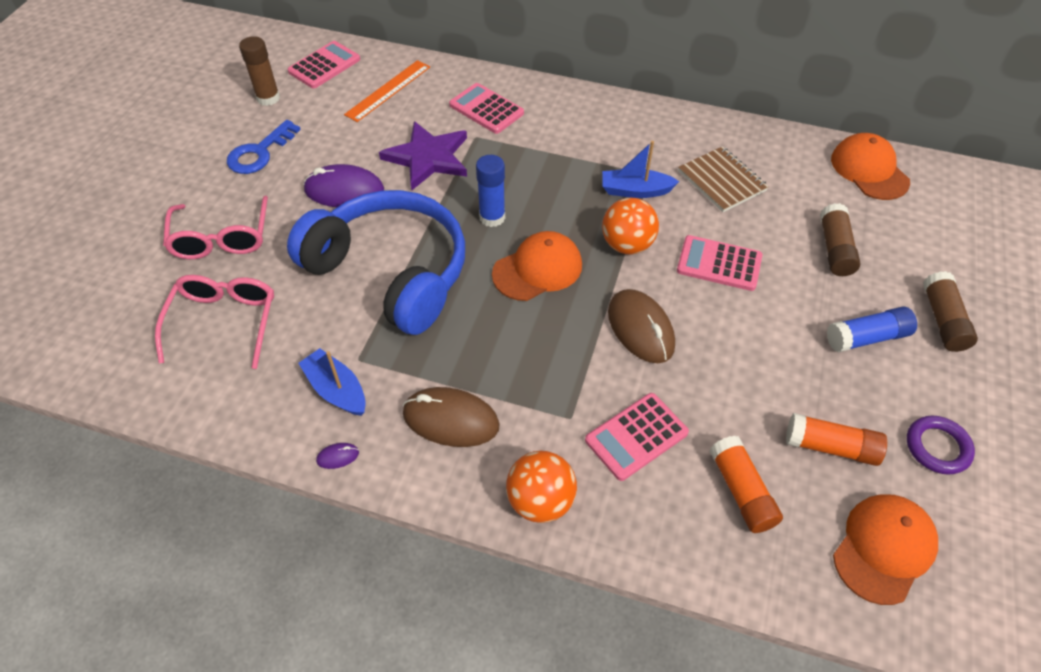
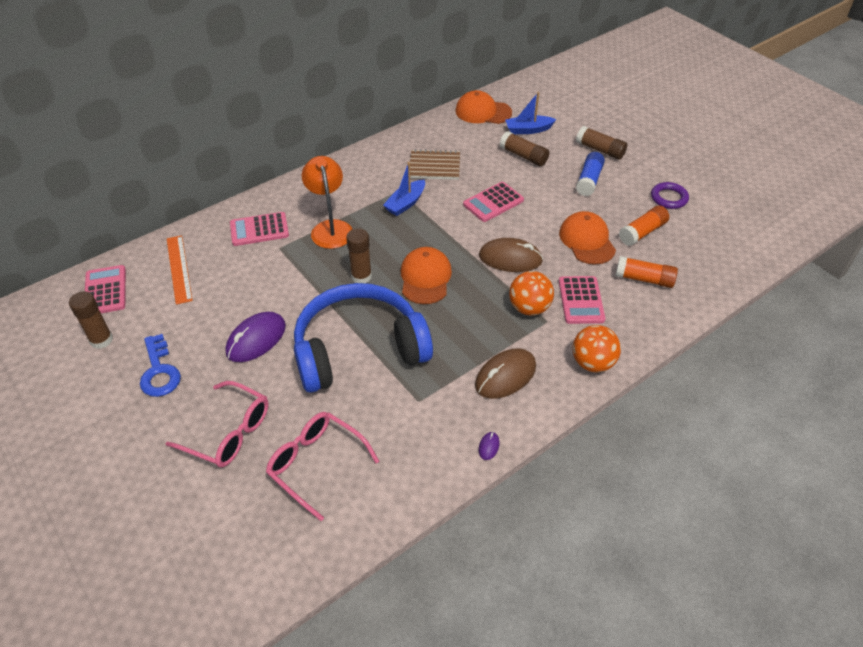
camera: 55 degrees left, 5 degrees down
blue boat [298,348,366,416] -> blue boat moved to [505,92,556,134]
purple star [379,121,467,190] -> none
blue glue stick [476,155,505,227] -> brown glue stick [346,228,372,283]
orange ball [602,198,659,255] -> orange ball moved to [509,271,554,316]
orange cap [833,494,938,605] -> orange cap moved to [559,211,616,264]
none -> orange lamp [302,156,352,249]

